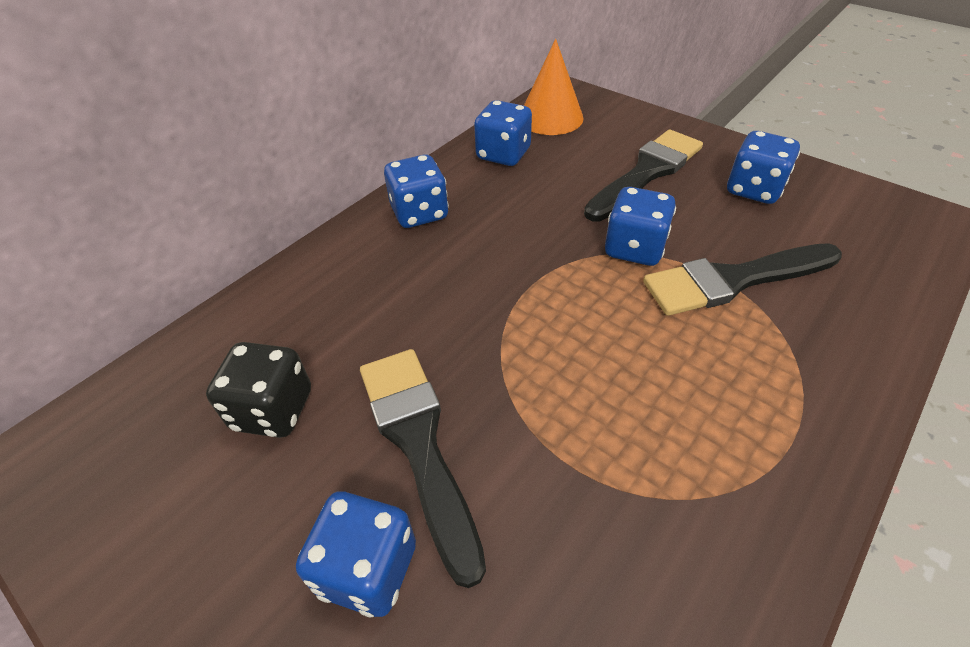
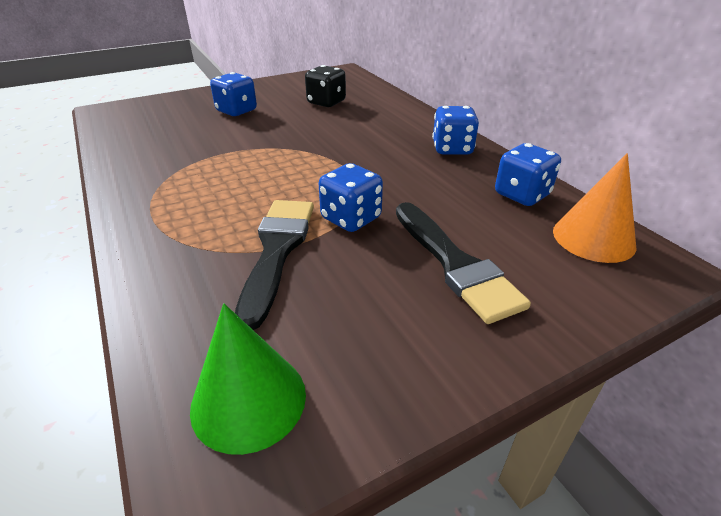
camera: 110 degrees right, 10 degrees down
black brush [360,349,486,588] -> none
blue dice [727,131,800,204] -> none
none -> green cone [190,303,306,455]

